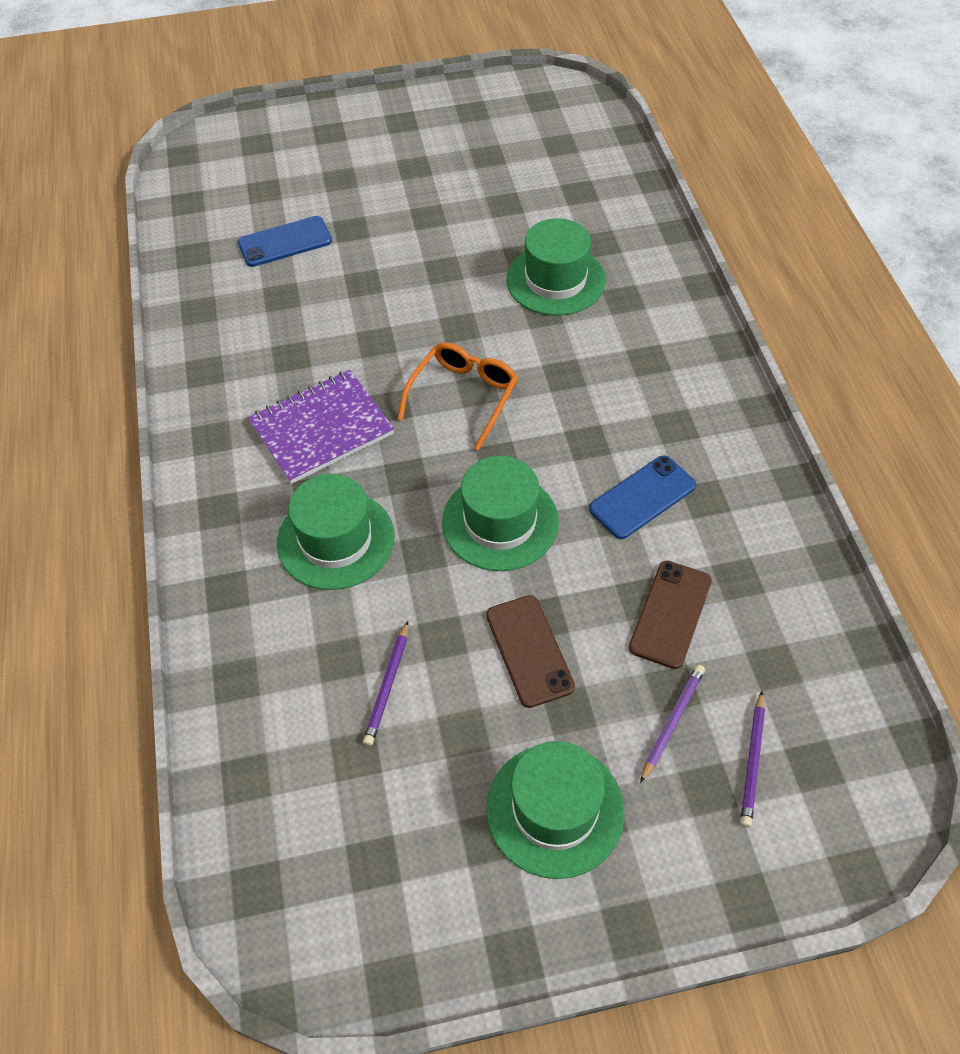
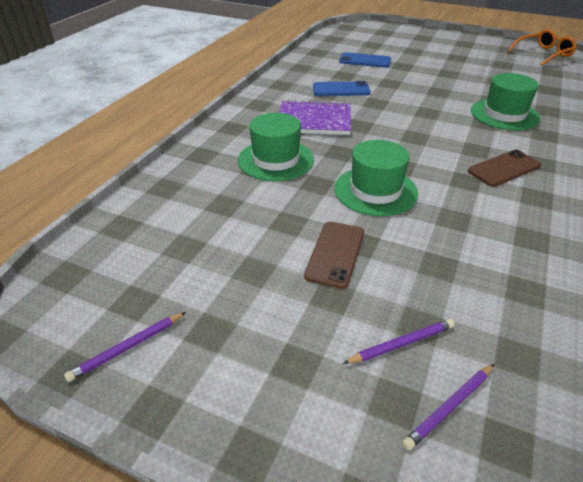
camera: 35 degrees right, 15 degrees down
purple pencil [363,621,408,746] -> purple pencil moved to [64,312,186,382]
orange glasses [398,343,518,450] -> orange glasses moved to [508,29,577,66]
green hat [486,741,624,879] -> none
blue phone [589,455,696,539] -> blue phone moved to [313,81,370,96]
brown phone [629,561,712,669] -> brown phone moved to [468,150,541,187]

